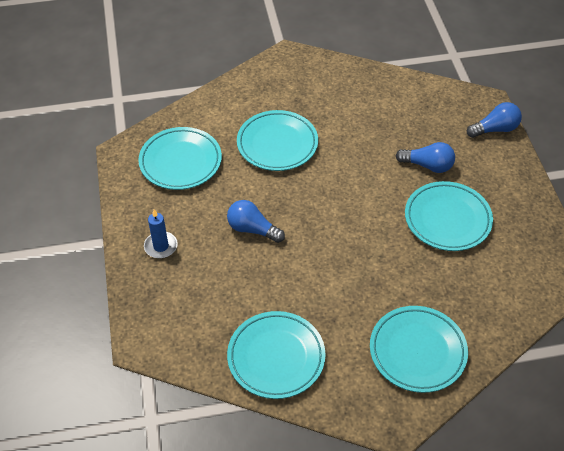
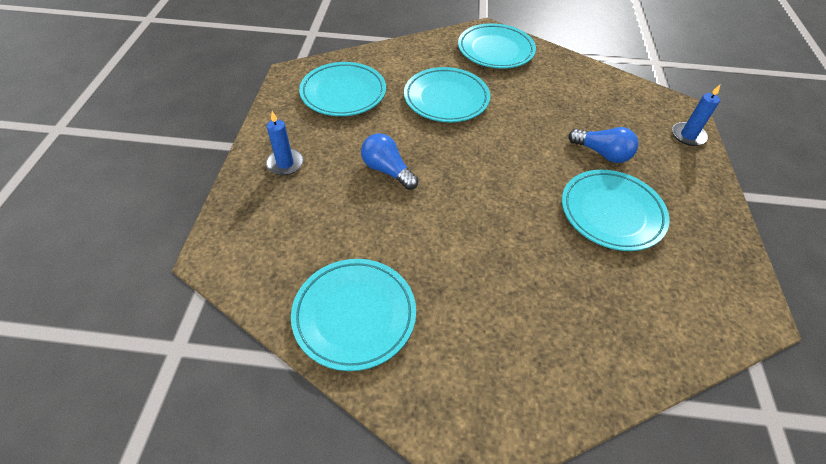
camera: 15 degrees right, 0 degrees up
turquoise plate [370,306,468,393] -> turquoise plate moved to [458,23,536,69]
blue light bulb [467,102,522,138] -> blue candle [672,85,720,146]

